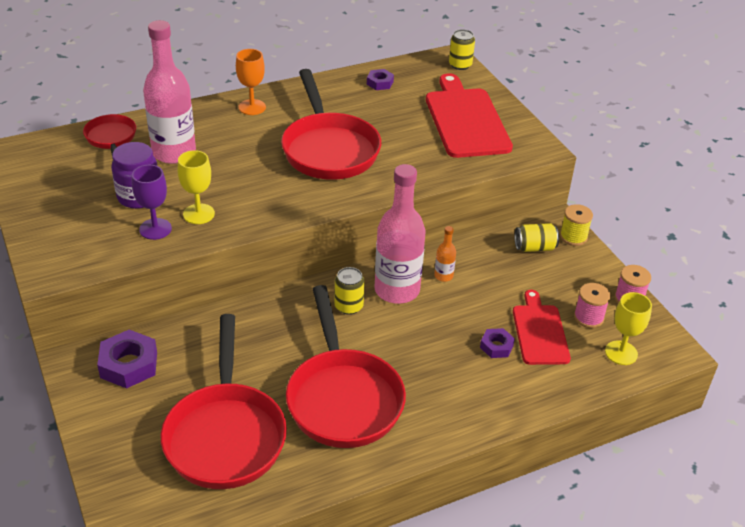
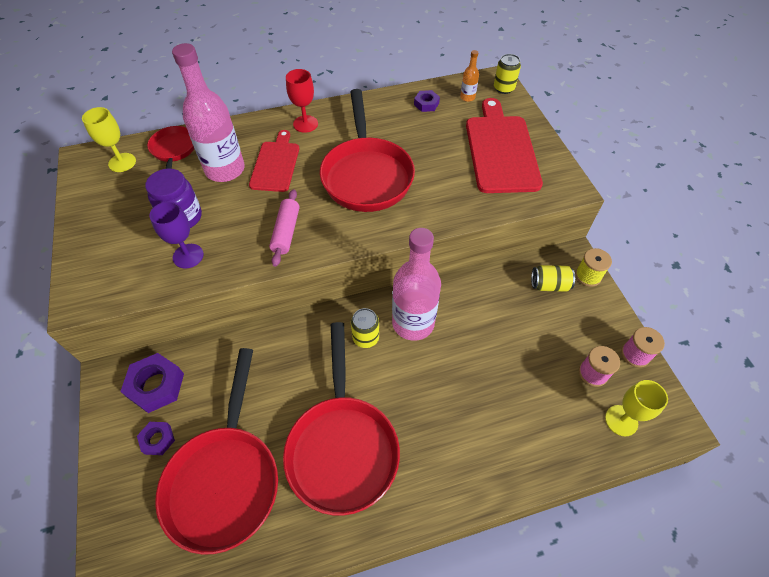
camera: 10 degrees right, 15 degrees up
yellow goblet [178,150,215,224] -> yellow goblet moved to [82,107,136,172]
orange goblet [236,49,266,115] -> red goblet [286,69,318,133]
orange bottle [434,226,456,282] -> orange bottle moved to [460,50,479,102]
purple nut [480,328,515,358] -> purple nut moved to [137,422,175,455]
red cutting board [513,290,571,365] -> red cutting board moved to [249,130,299,192]
none -> pink rolling pin [269,189,299,267]

